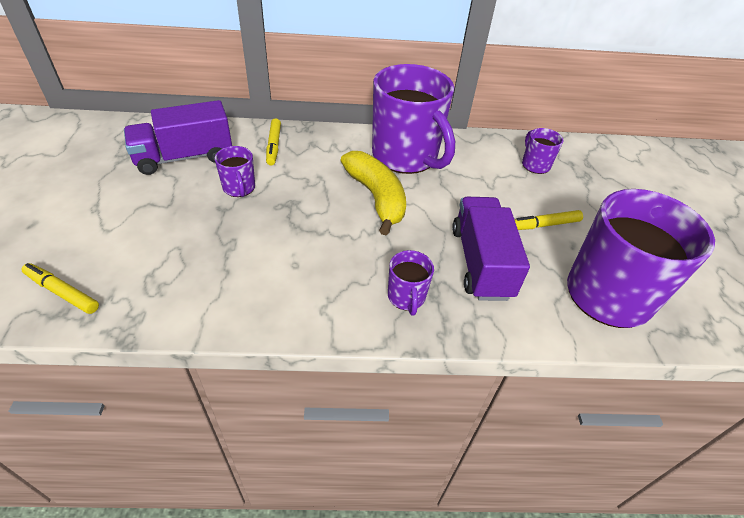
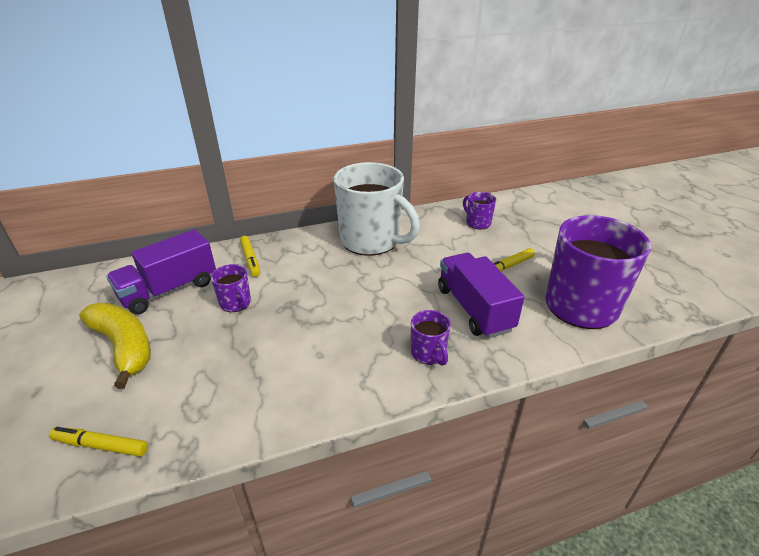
camera: 15 degrees left, 10 degrees down
yellow banana [340,151,406,235] -> yellow banana moved to [79,303,151,389]
purple mug [372,64,455,174] -> white mug [333,162,420,256]

